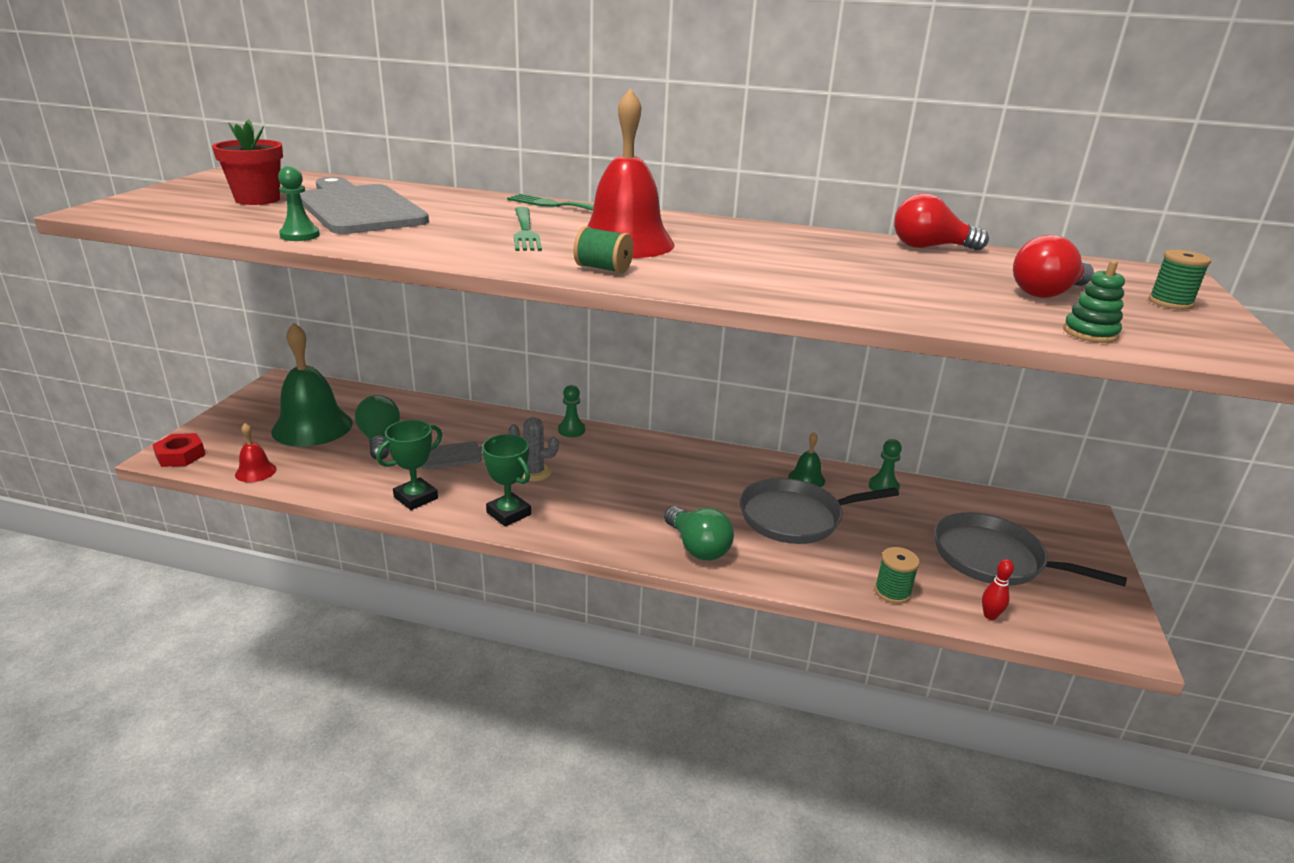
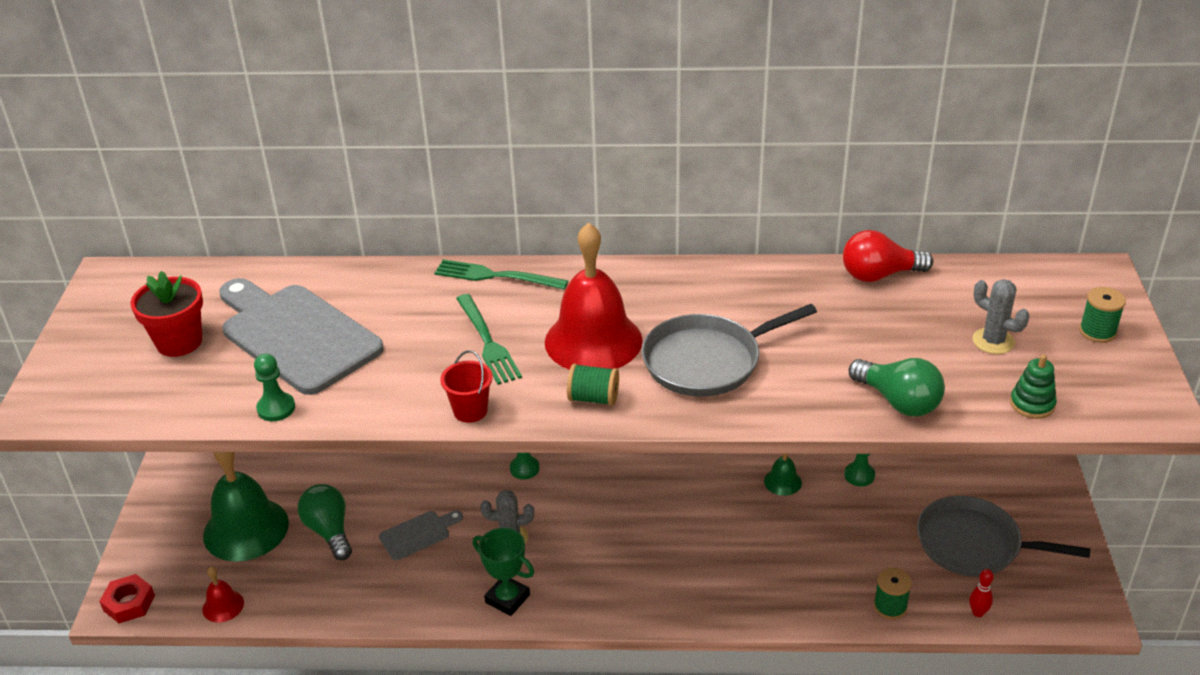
camera: 10 degrees left, 10 degrees up
green trophy [376,420,442,510] -> none
green light bulb [664,506,734,560] -> green light bulb moved to [849,358,945,416]
grey pan [740,478,899,544] -> grey pan moved to [642,304,817,397]
red light bulb [1013,235,1094,298] -> grey cactus [972,279,1029,354]
none -> red bucket [440,350,493,423]

